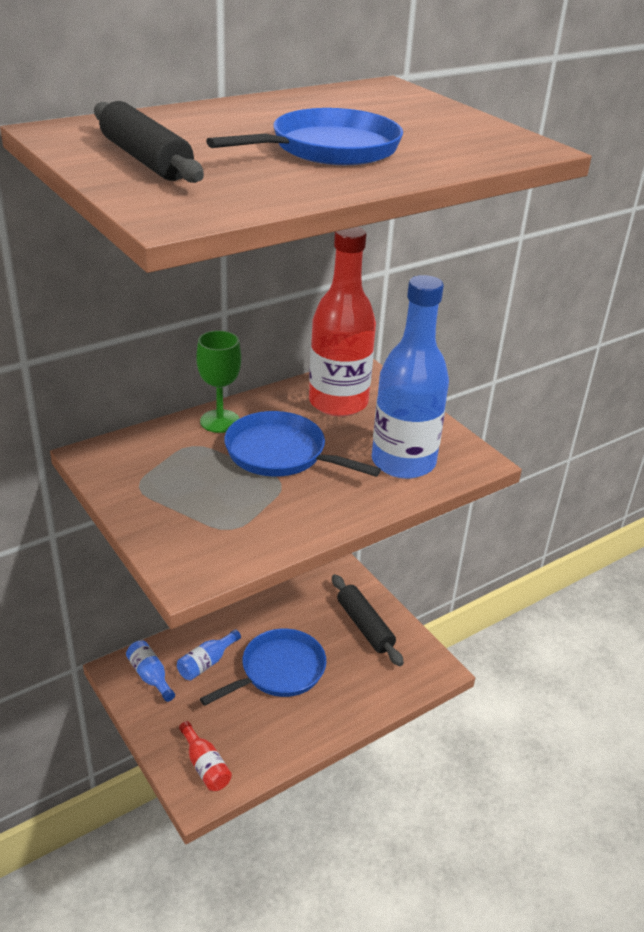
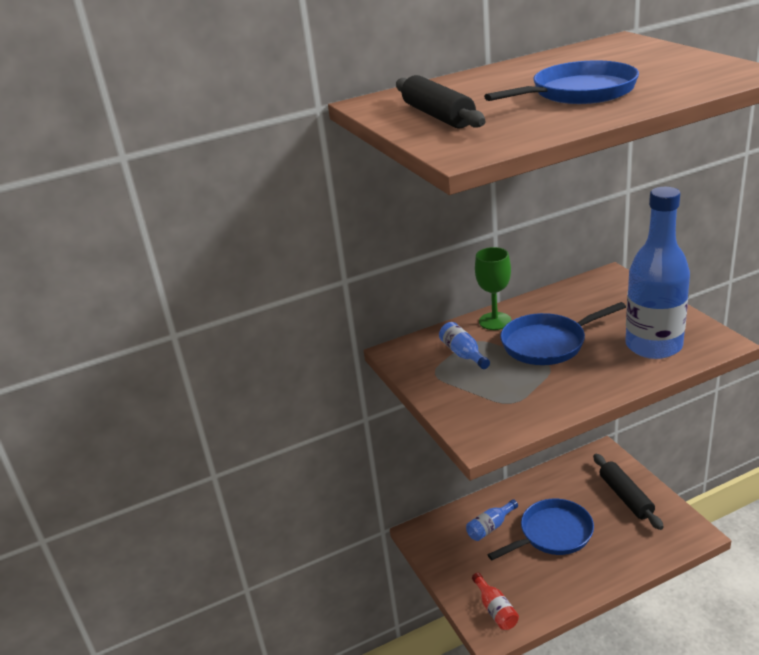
camera: 15 degrees right, 5 degrees down
blue bottle [126,640,175,702] -> blue bottle moved to [439,322,490,369]
blue pan [224,411,381,477] -> blue pan turned 60 degrees counterclockwise [500,302,626,365]
red bottle [309,227,376,416] -> none

